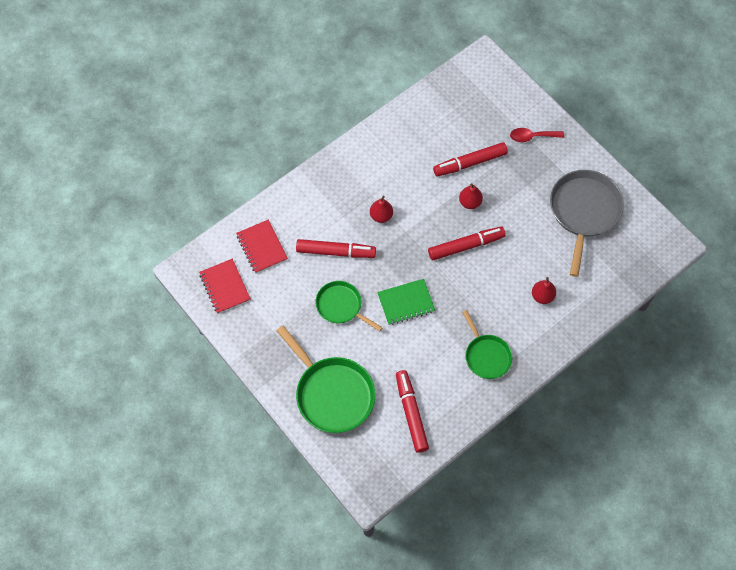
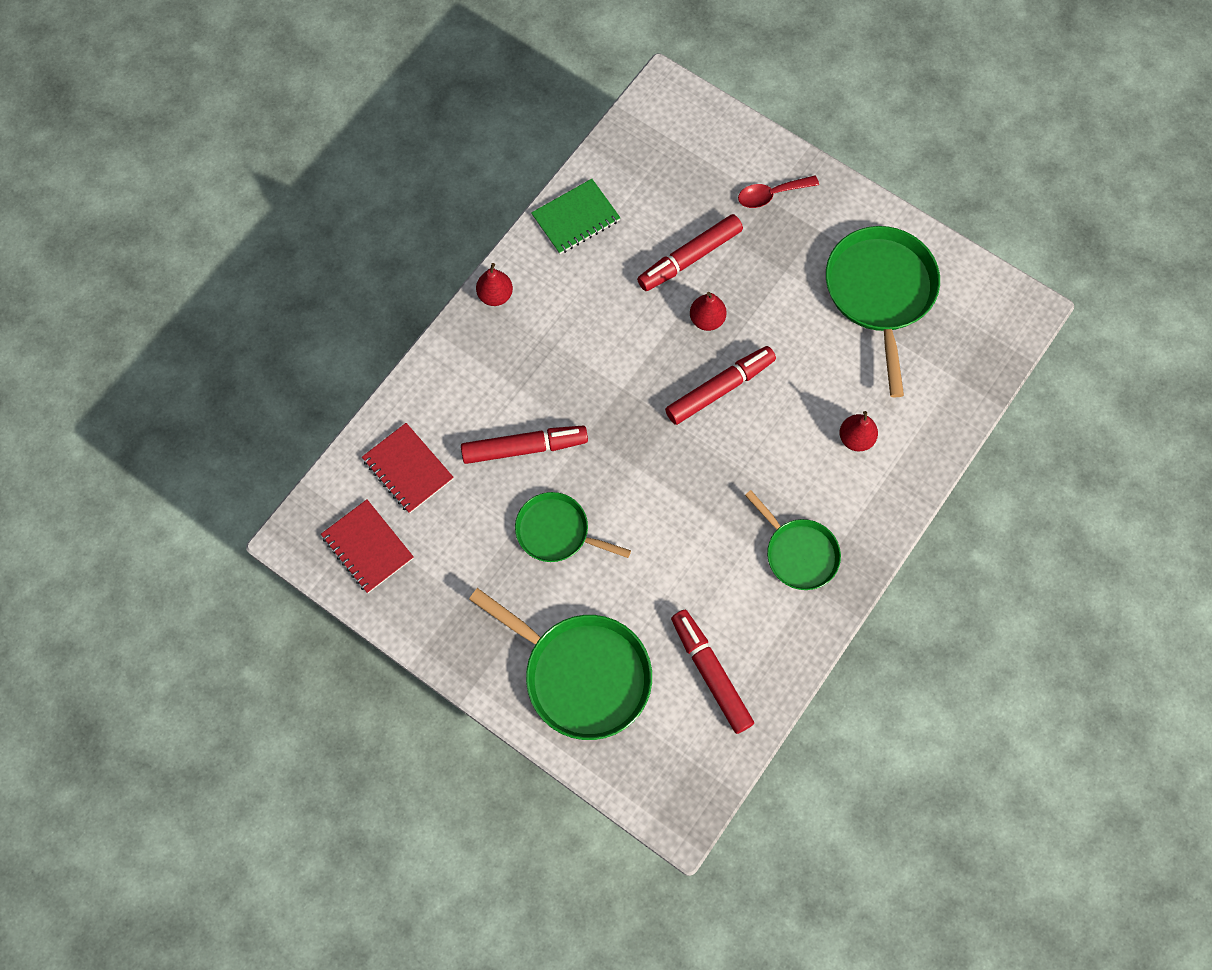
camera: 15 degrees left, 5 degrees up
red pear [370,196,393,223] -> red pear moved to [476,263,513,306]
green notebook [377,279,435,325] -> green notebook moved to [531,179,620,254]
grey pan [550,170,624,277] -> green pan [826,226,940,397]

